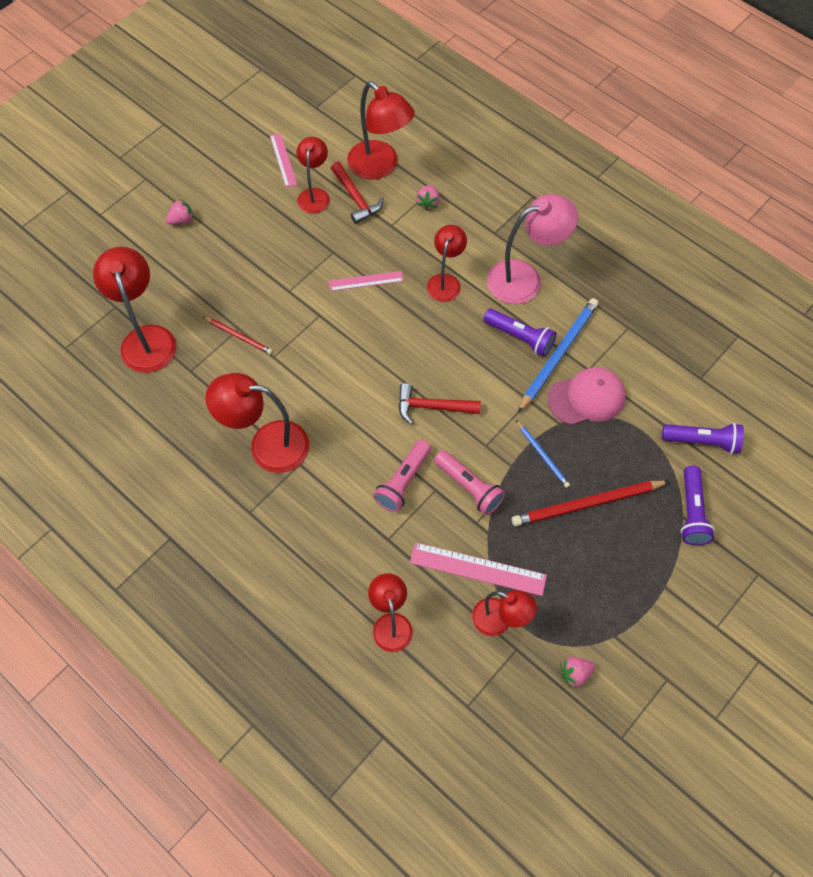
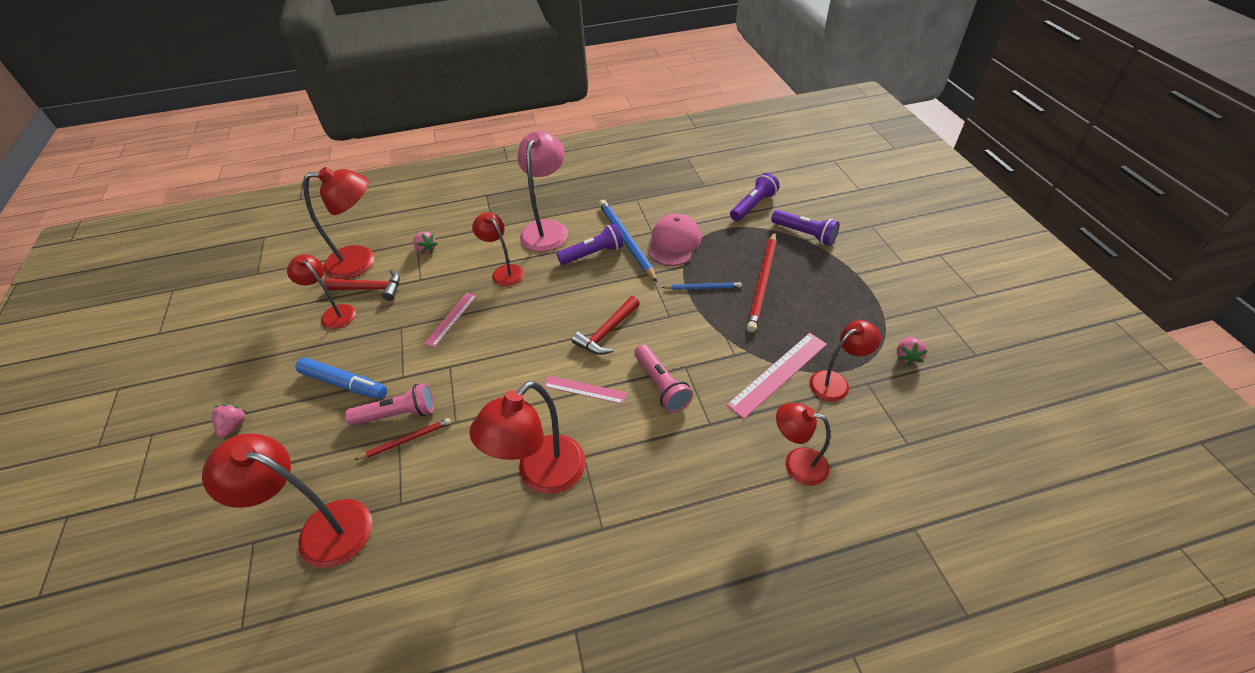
camera: 55 degrees left, 15 degrees down
pink ruler [270,133,297,187] -> pink ruler moved to [544,376,627,404]
pink flashlight [434,450,505,515] -> pink flashlight moved to [345,383,434,426]
none -> blue marker [296,357,387,399]

